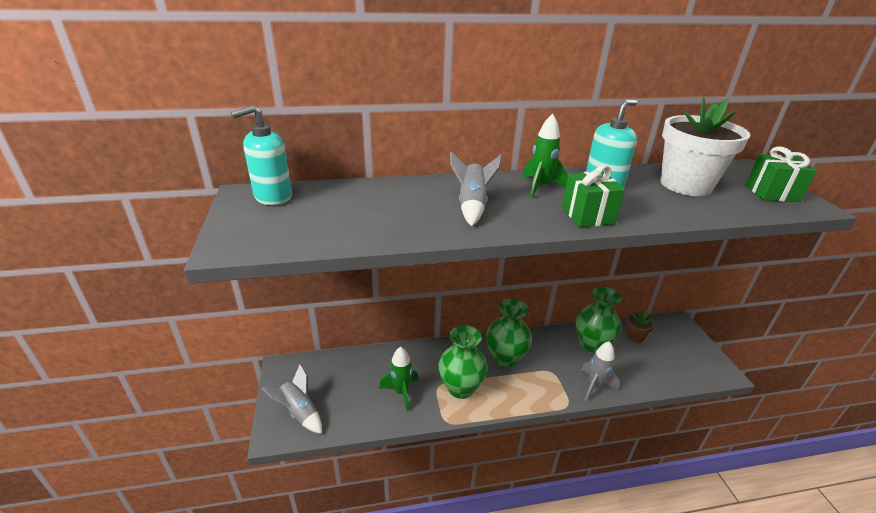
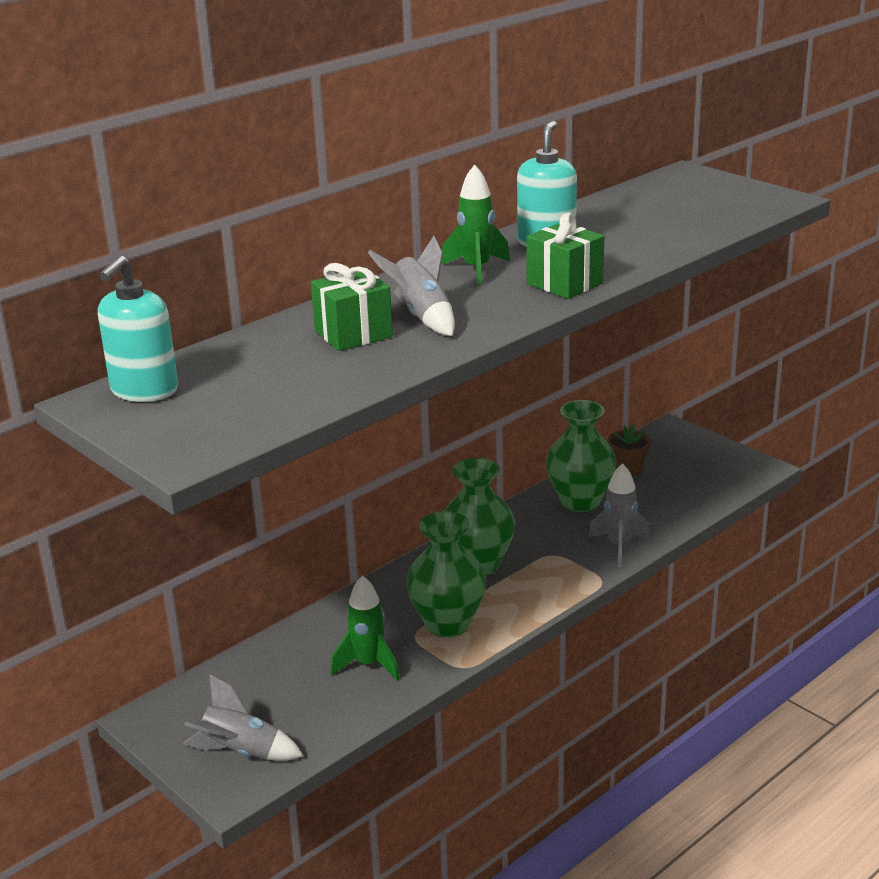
camera: 30 degrees left, 5 degrees down
white flower pot [660,97,751,196] -> none
green gift [746,146,817,202] -> green gift moved to [311,263,393,351]

